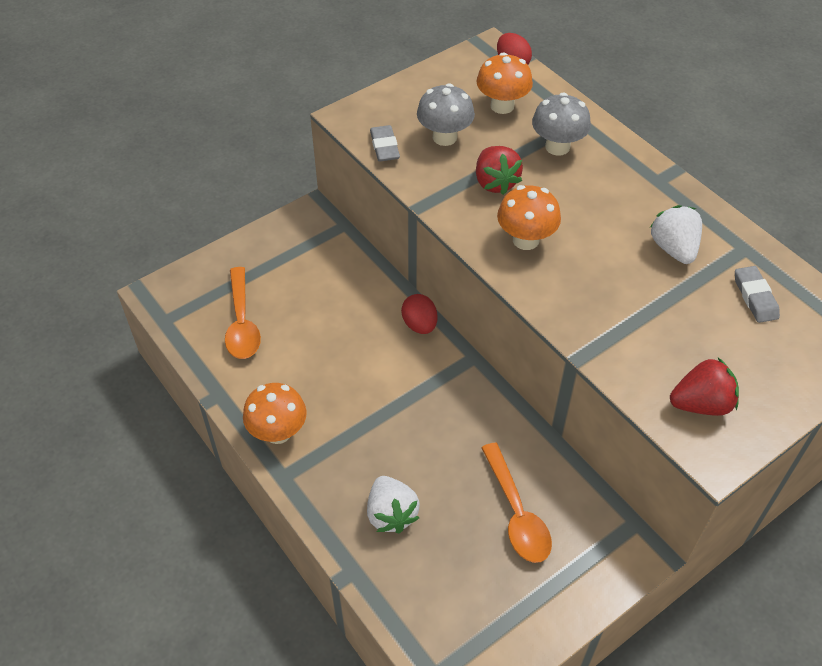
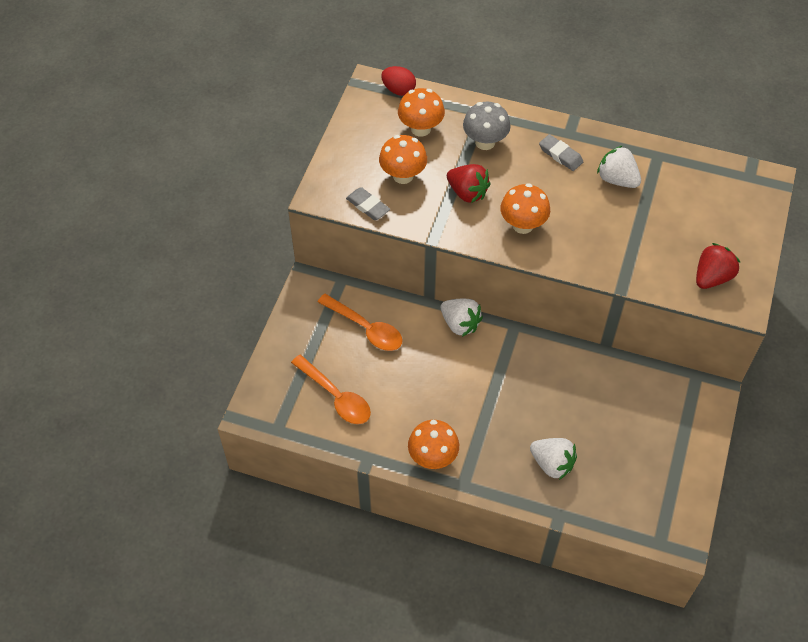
camera: 35 degrees left, 5 degrees up
red egg [401,294,437,334] -> white strawberry [441,299,483,337]
grey mushroom [417,83,475,146] -> orange mushroom [379,135,427,184]
orange spoon [481,443,552,563] -> orange spoon moved to [317,294,402,351]
grey eraser [735,266,780,323] -> grey eraser moved to [539,134,583,171]

